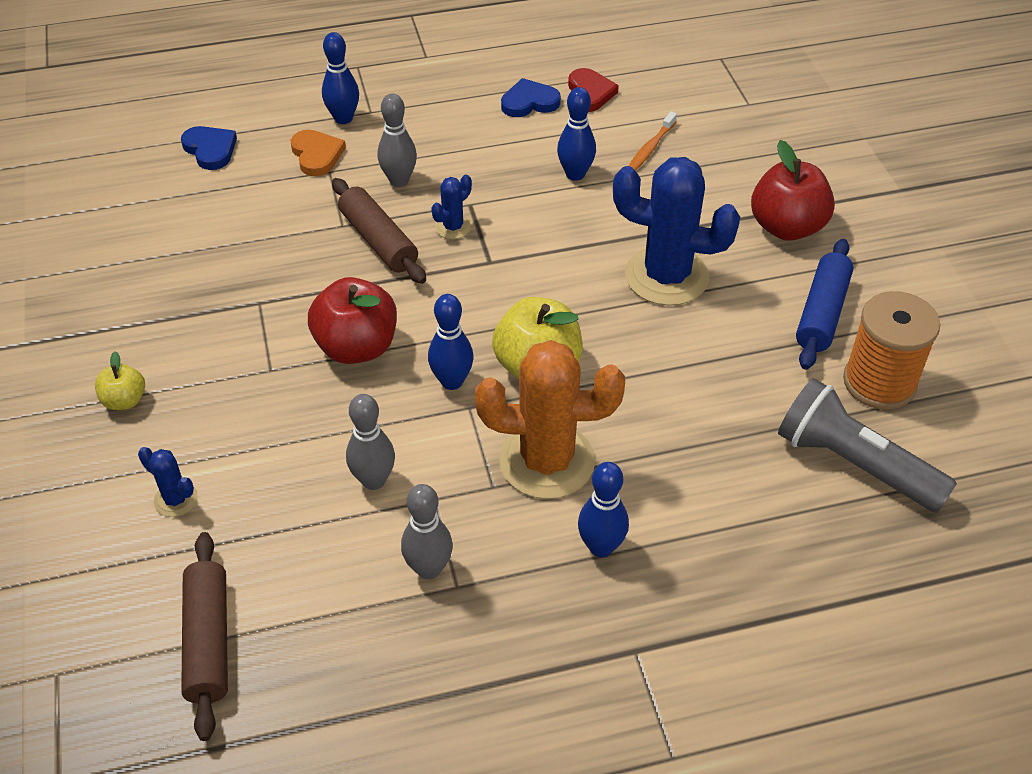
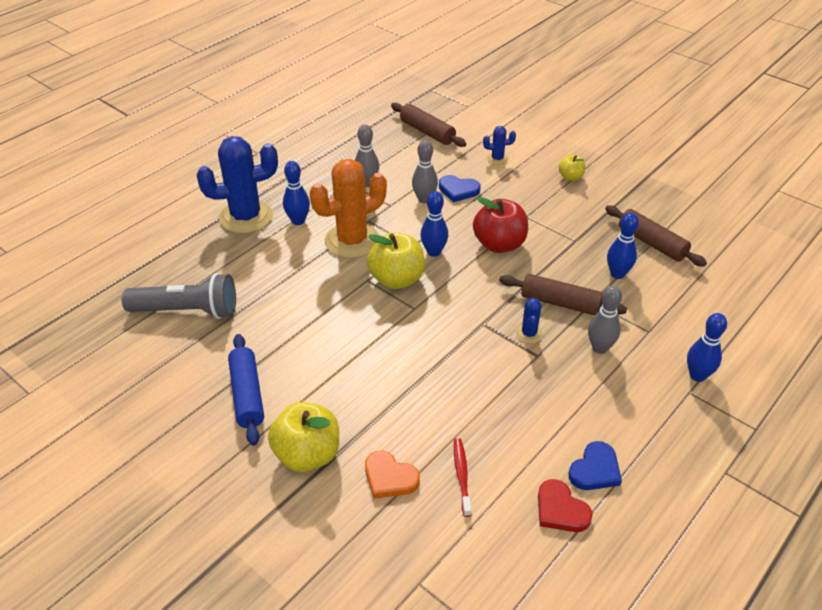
camera: 145 degrees right, 5 degrees down
blue heart [181,126,237,170] -> blue heart moved to [439,175,481,202]
orange heart [291,130,346,176] -> orange heart moved to [365,451,420,499]
blue bowling pin [557,87,596,181] -> blue bowling pin moved to [607,213,639,279]
blue cactus [613,157,740,306] -> blue cactus moved to [196,136,278,234]
orange toothbrush [629,111,677,171] -> red toothbrush [454,438,472,517]
red apple [751,140,835,241] -> yellow apple [268,402,339,472]
orange spool [843,291,940,410] -> none
none -> brown rolling pin [605,205,707,267]

